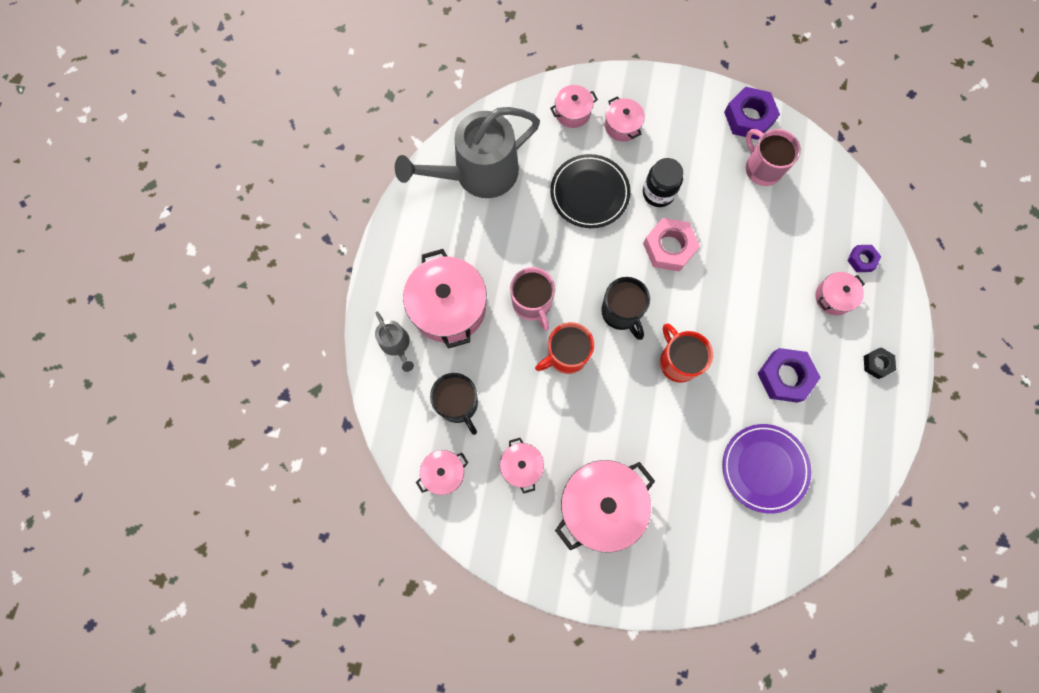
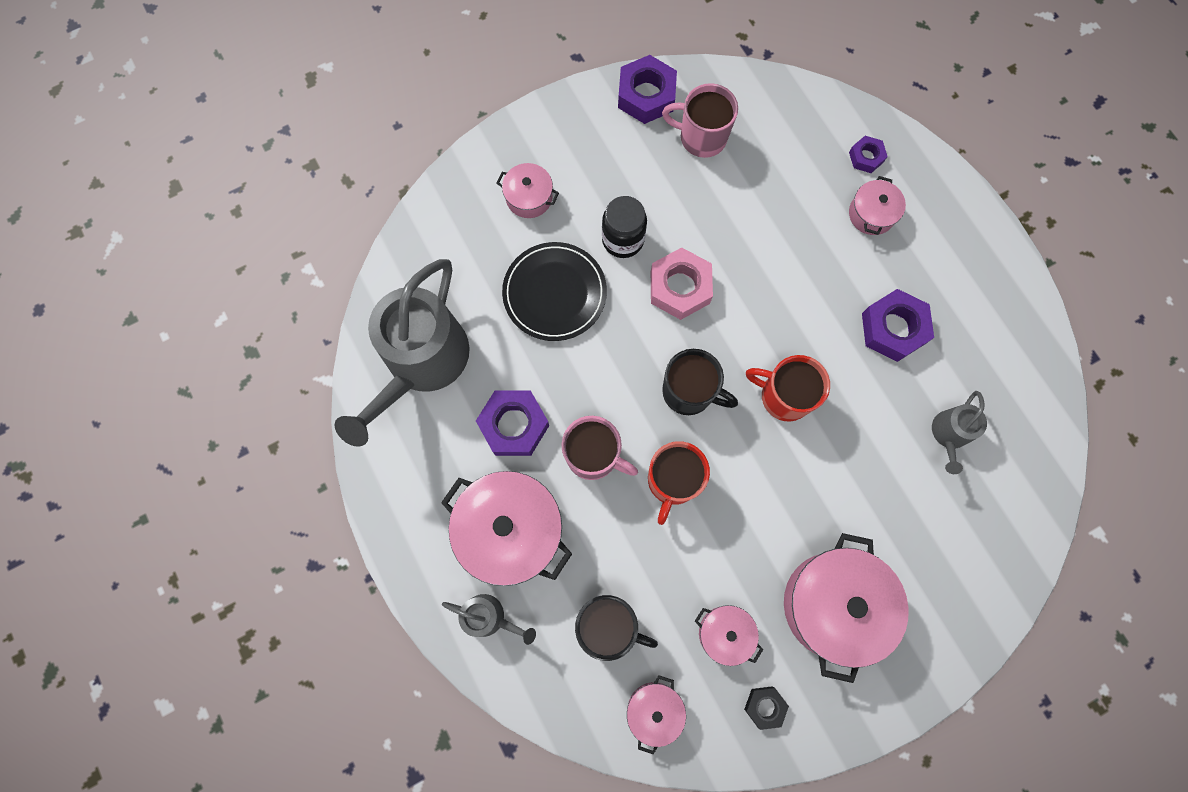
camera: 40 degrees left, 0 degrees up
pink pot [550,85,598,128] -> none
purple plate [722,424,811,514] -> grey watering can [932,391,987,474]
black nut [864,347,896,379] -> black nut moved to [744,687,789,730]
none -> purple nut [476,390,549,456]

